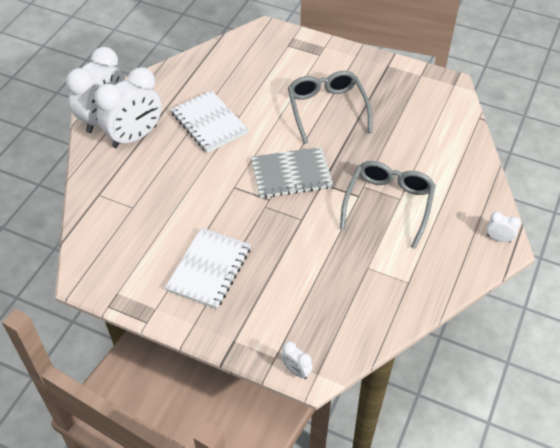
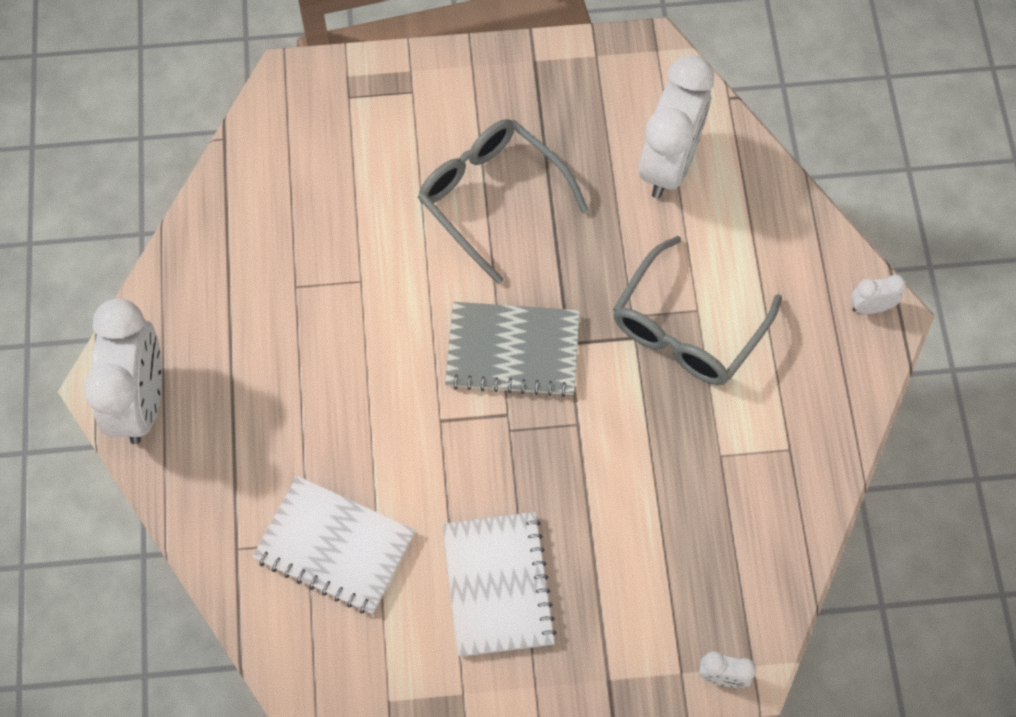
camera: 30 degrees left, 15 degrees up
white clock [94,67,162,148] -> white clock moved to [639,55,714,199]
white notebook [171,90,249,153] -> white notebook moved to [252,476,416,615]
grey notebook [251,147,333,198] -> grey notebook turned 45 degrees clockwise [445,302,580,397]
grey glasses [340,161,436,249] -> grey glasses turned 135 degrees counterclockwise [613,236,782,385]

